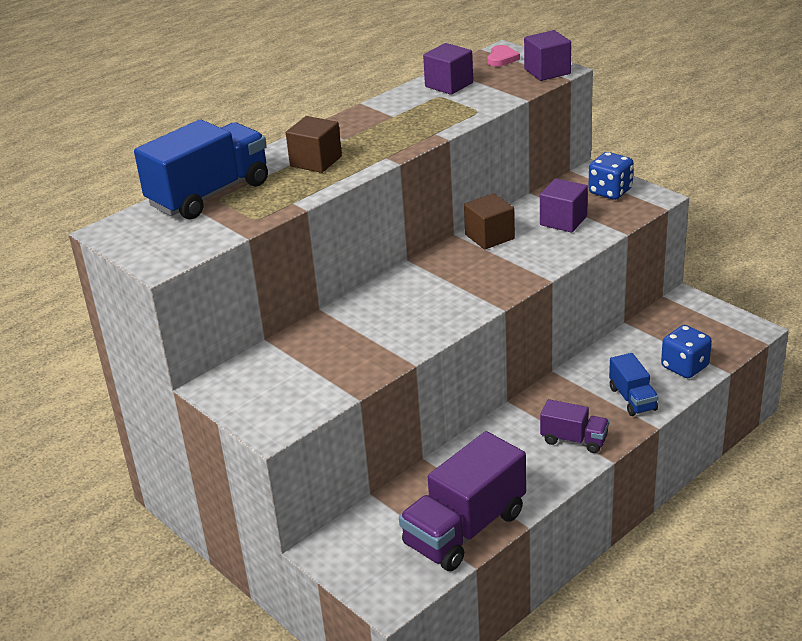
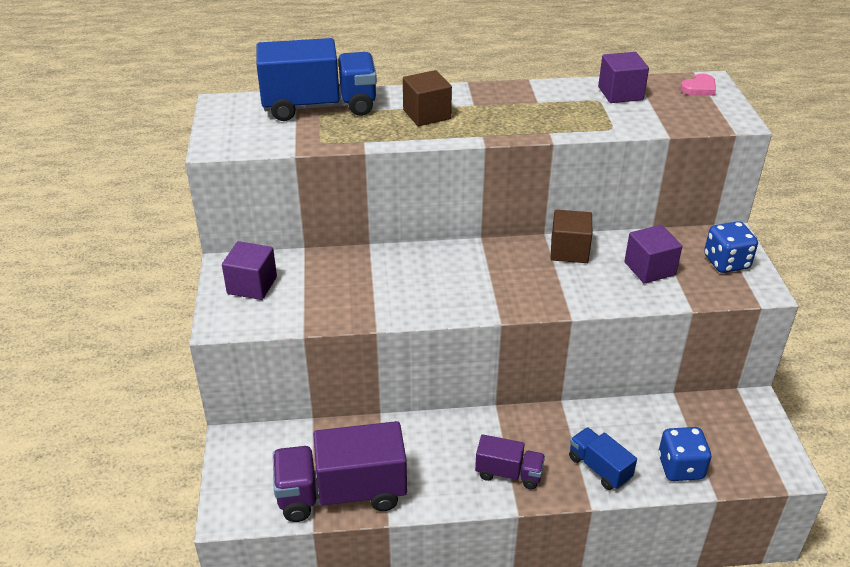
camera: 35 degrees right, 5 degrees up
purple cube [524,30,571,81] -> purple cube moved to [222,241,277,300]
purple truck [540,399,609,453] -> purple truck turned 45 degrees counterclockwise [475,434,545,490]
blue truck [609,353,658,416] -> blue truck turned 120 degrees clockwise [569,427,637,490]

